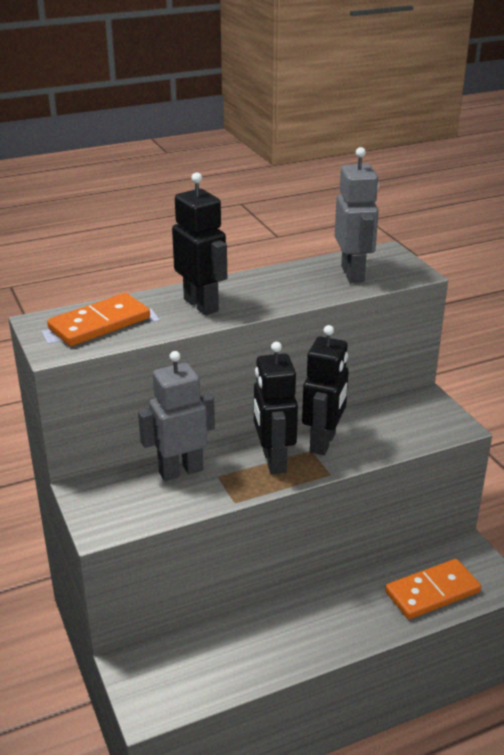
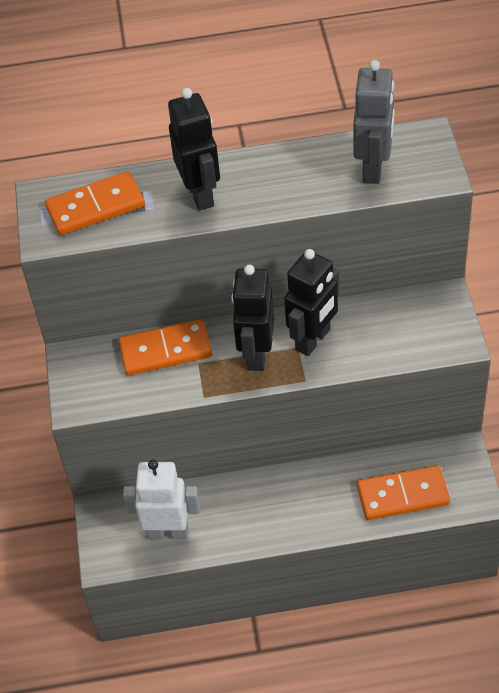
camera: 20 degrees right, 20 degrees up
grey robot [138,351,215,481] -> orange domino [118,319,213,376]
none -> white robot [123,459,200,539]

